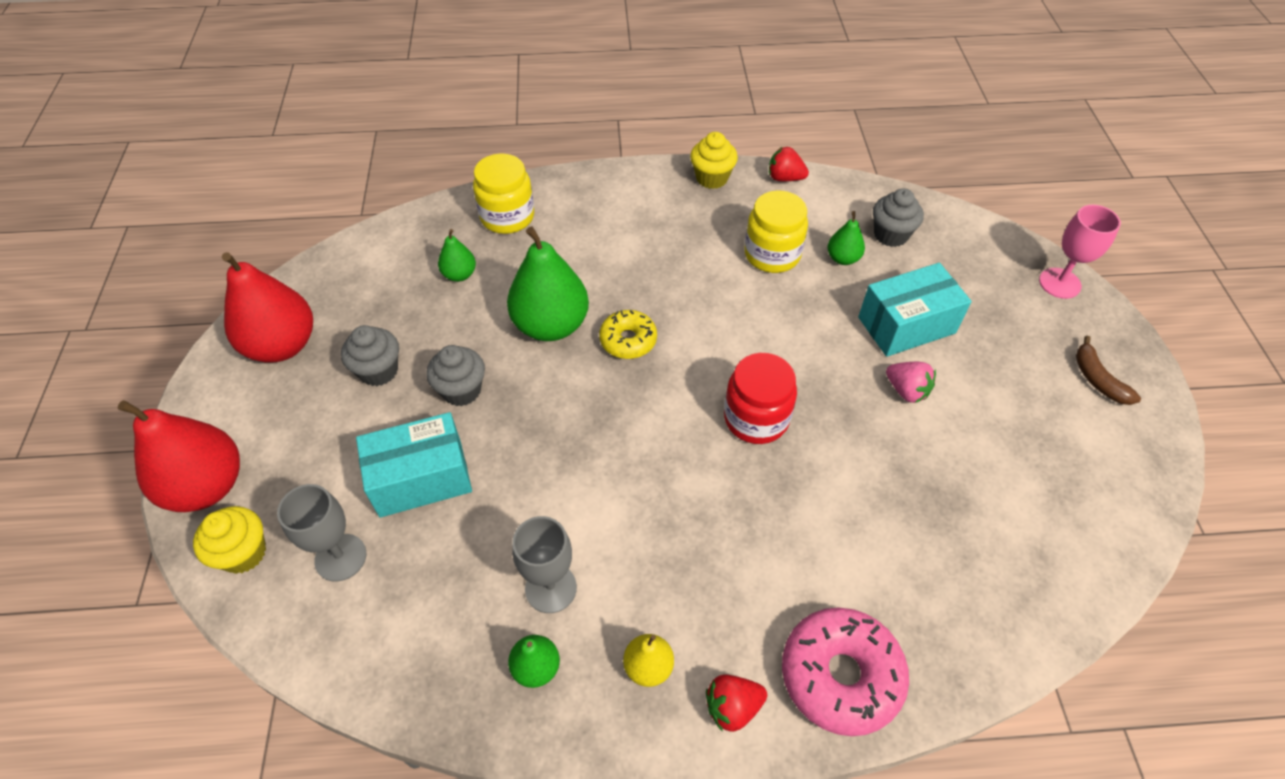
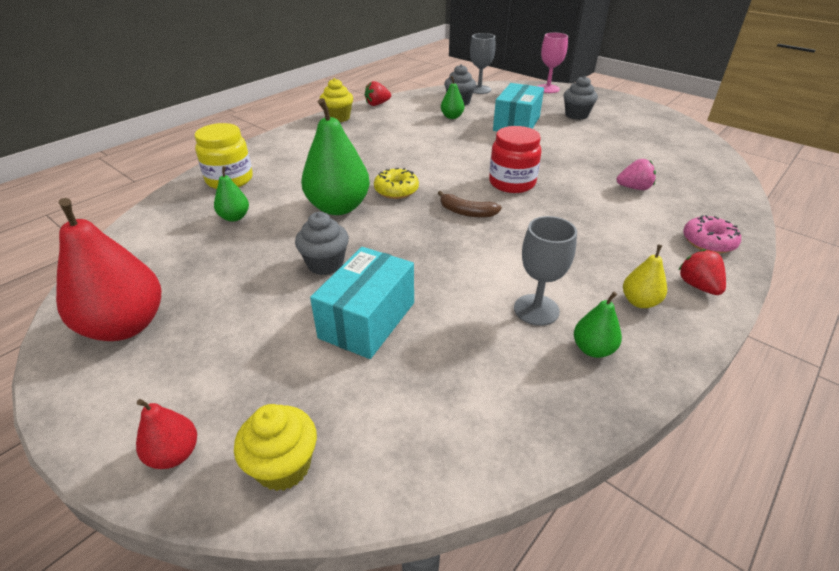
camera: 45 degrees left, 15 degrees down
red pear [118,400,240,512] -> red pear [136,399,197,469], size x0.49
grey goblet [277,484,366,582] -> grey goblet moved to [470,33,496,94]
grey cupcake [341,325,399,386] -> grey cupcake moved to [564,76,598,120]
red strawberry [706,674,767,732] -> red strawberry turned 135 degrees clockwise [678,249,726,295]
yellow jar [745,190,808,273] -> none
pink donut [782,607,909,736] -> pink donut [683,215,741,254], size x0.61
pink strawberry [886,362,936,403] -> pink strawberry moved to [617,159,656,190]
brown banana [1076,336,1141,405] -> brown banana moved to [438,191,502,218]

